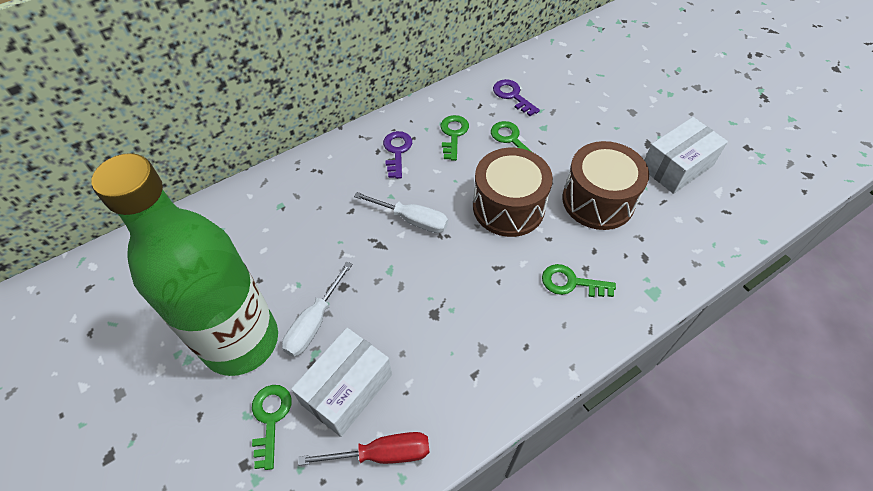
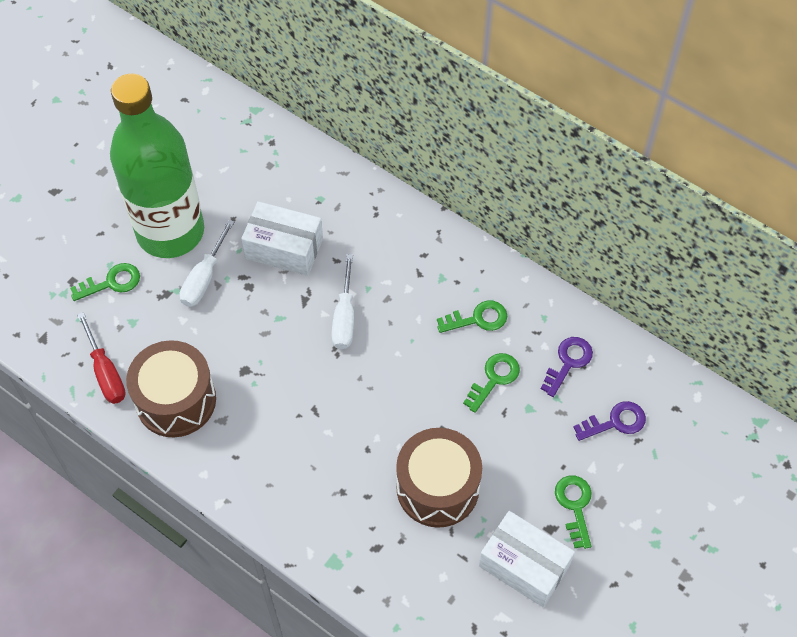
camera: 70 degrees right, 5 degrees up
white screwdriver [282,262,352,357] -> white screwdriver turned 75 degrees counterclockwise [180,220,234,307]
white box [291,328,392,437] -> white box moved to [241,201,323,276]
purple key [383,131,412,179] -> purple key moved to [573,401,646,441]
brown drum [473,148,553,237] -> brown drum moved to [126,340,216,437]
green key [542,264,616,297] -> green key moved to [555,476,592,549]

